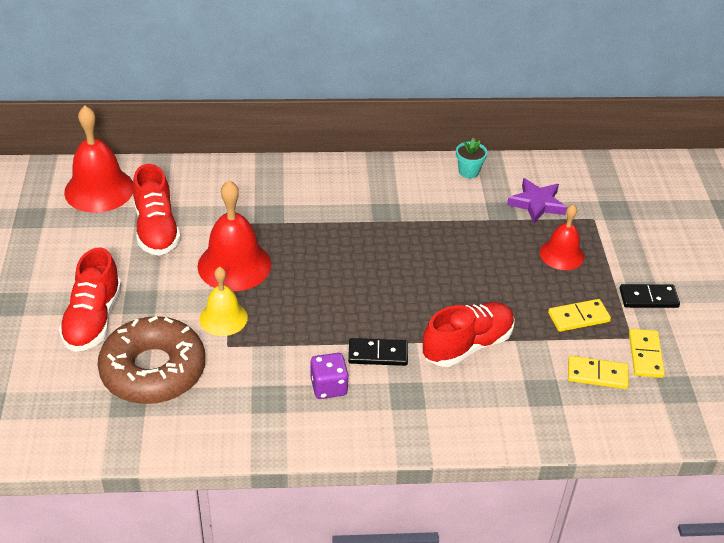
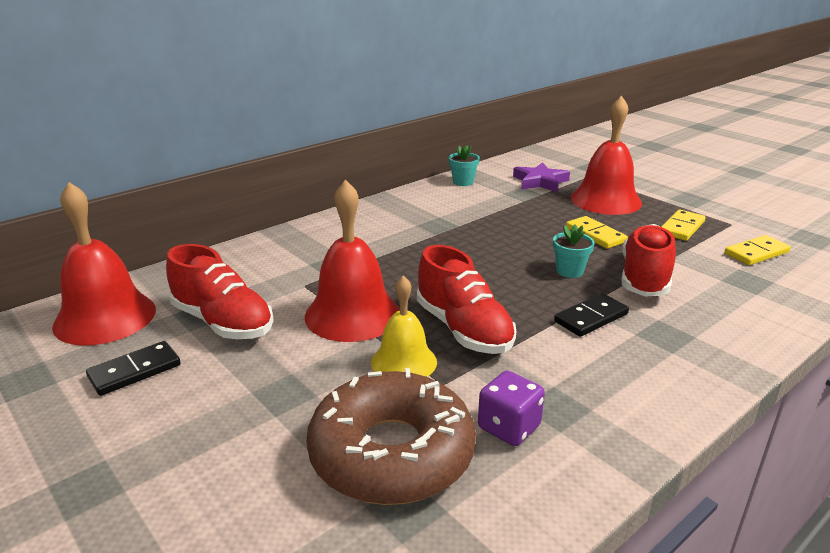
camera: 35 degrees left, 15 degrees down
red shoe [59,247,122,352] -> red shoe moved to [417,245,516,354]
purple dice [310,353,349,399] -> purple dice moved to [478,371,545,446]
red bell [540,204,584,270] -> red bell [570,96,642,215], size x1.61
black domino [619,284,680,308] -> black domino moved to [86,341,181,396]
yellow domino [629,329,665,378] -> yellow domino moved to [566,216,628,249]
none -> turquoise flower pot [553,224,595,278]

